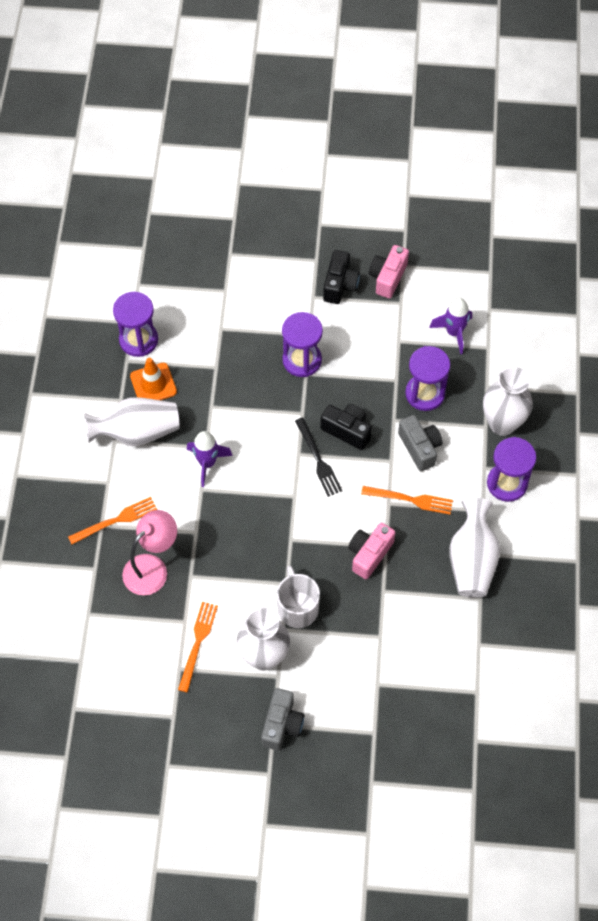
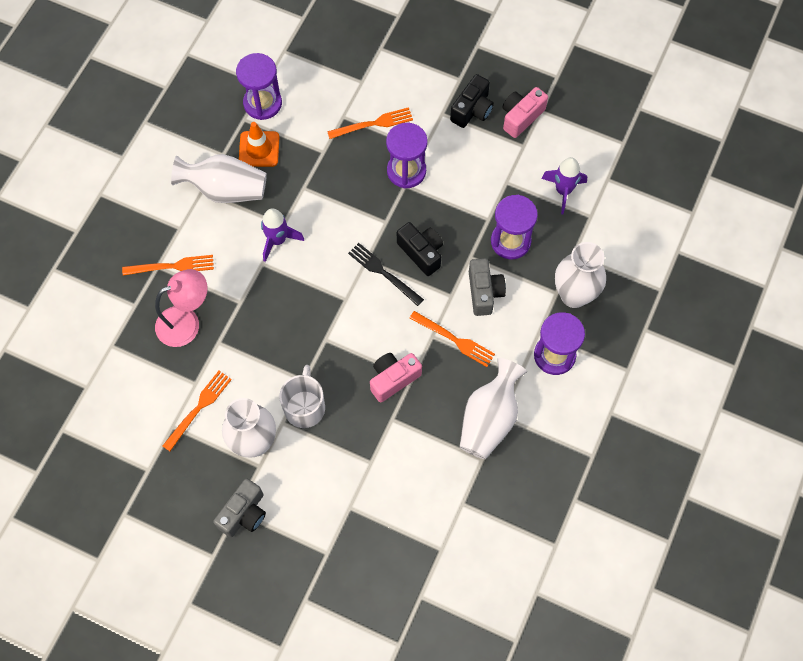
camera: 20 degrees right, 5 degrees up
black fork [295,418,342,497] -> black fork turned 135 degrees clockwise [348,243,424,306]
none -> orange fork [327,107,413,139]

